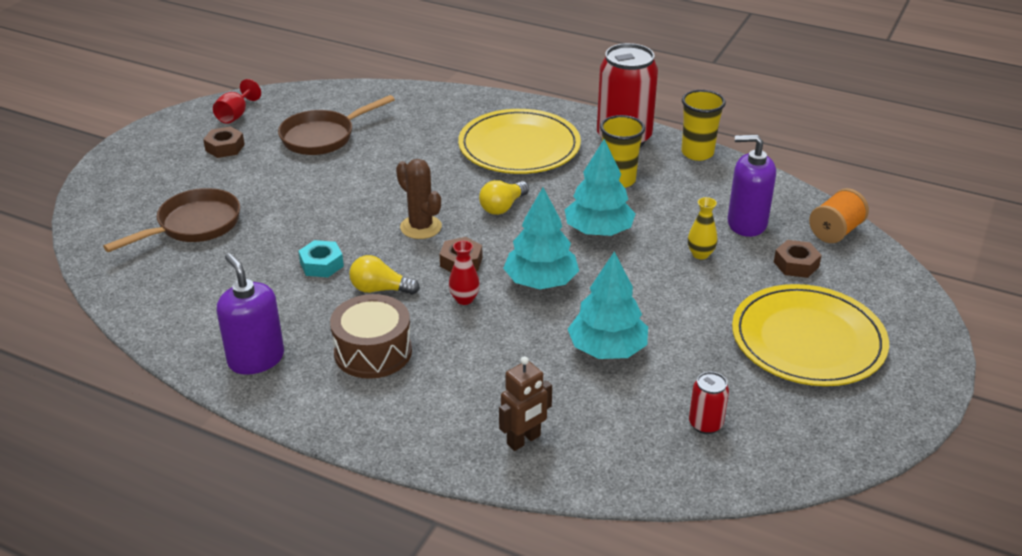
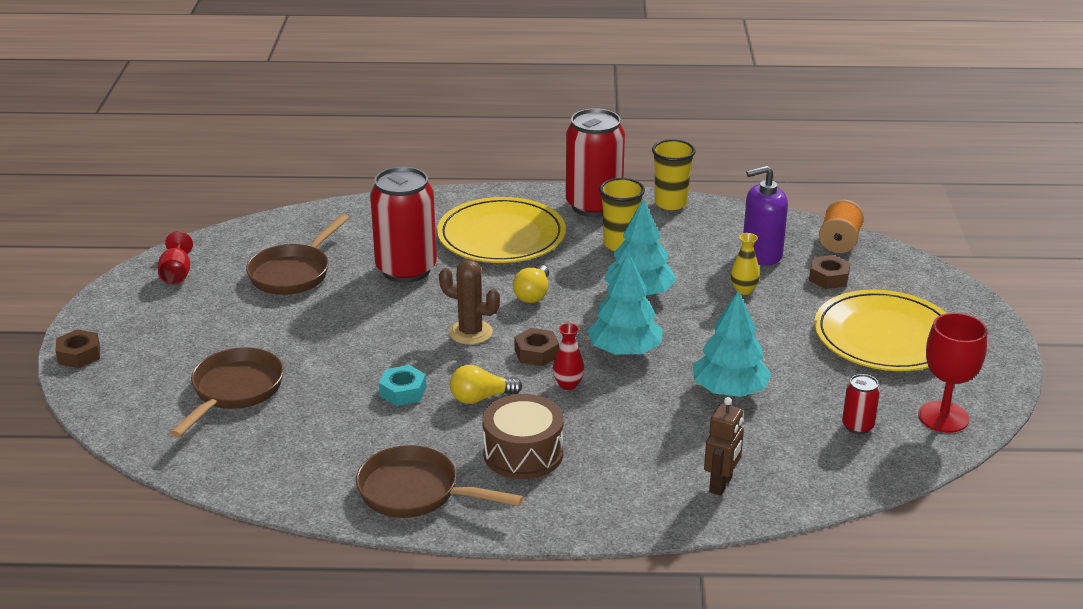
camera: 25 degrees left, 5 degrees down
brown nut [203,126,245,158] -> brown nut moved to [56,329,100,368]
purple soap dispenser [217,253,284,375] -> brown pan [356,445,524,518]
none -> red can [370,167,437,283]
none -> red goblet [918,313,987,433]

